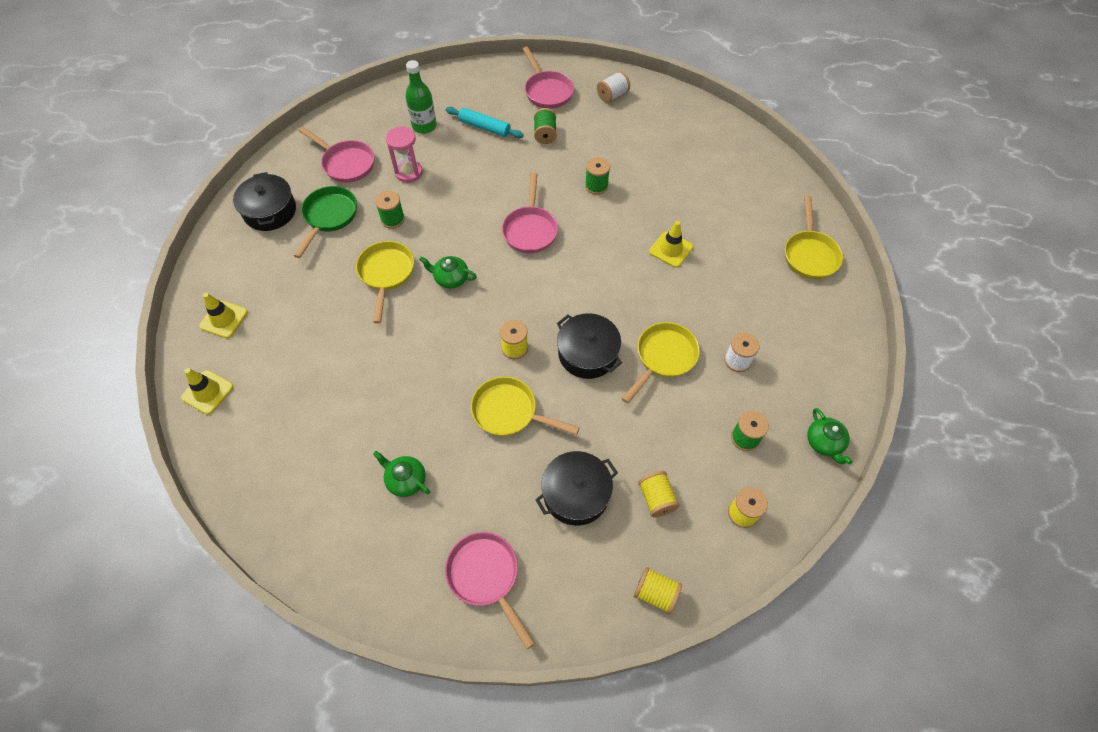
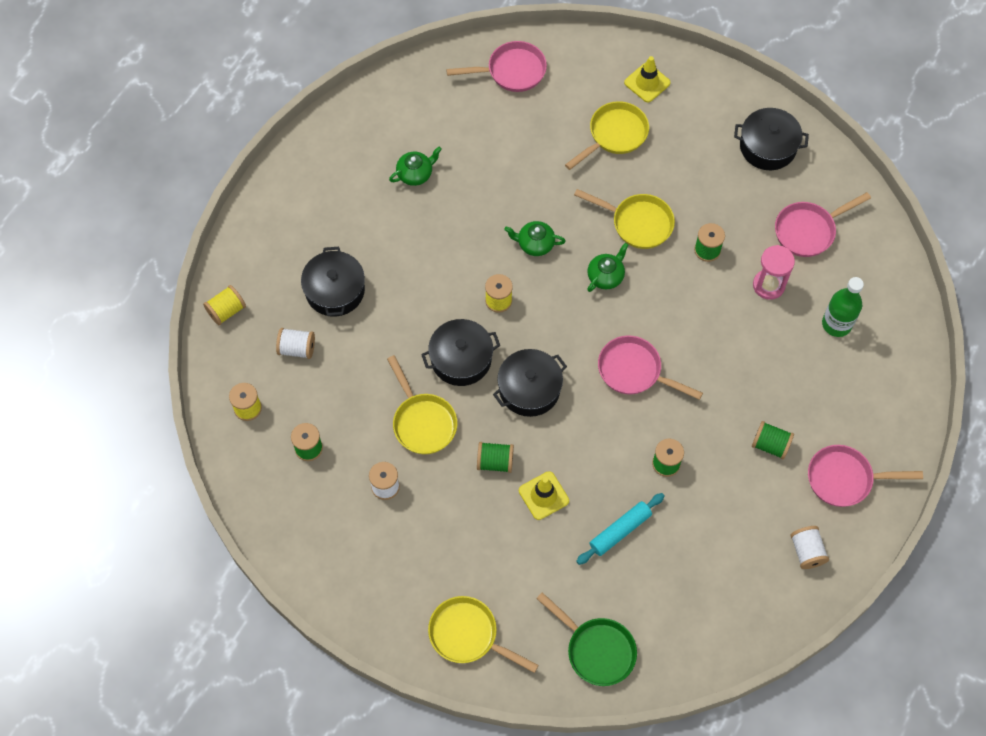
camera: 115 degrees right, 5 degrees up
yellow traffic cone [181,368,234,415] -> none
green pan [294,186,357,258] -> green pan moved to [536,592,637,686]
pink pan [445,532,535,649] -> pink pan moved to [446,41,547,92]
turquoise rolling pin [446,107,524,138] -> turquoise rolling pin moved to [576,493,665,565]
yellow pan [471,377,580,436] -> yellow pan moved to [565,101,649,170]
yellow spool [638,471,680,517] -> white spool [276,328,315,359]
green teapot [807,408,852,464] -> green teapot moved to [504,221,566,256]
none -> green spool [477,442,514,473]
none -> black pot [493,349,567,417]

